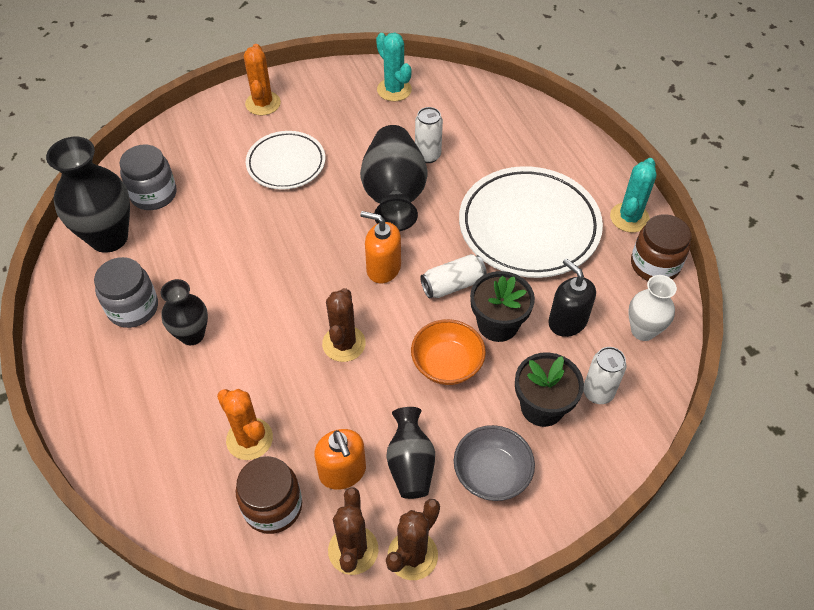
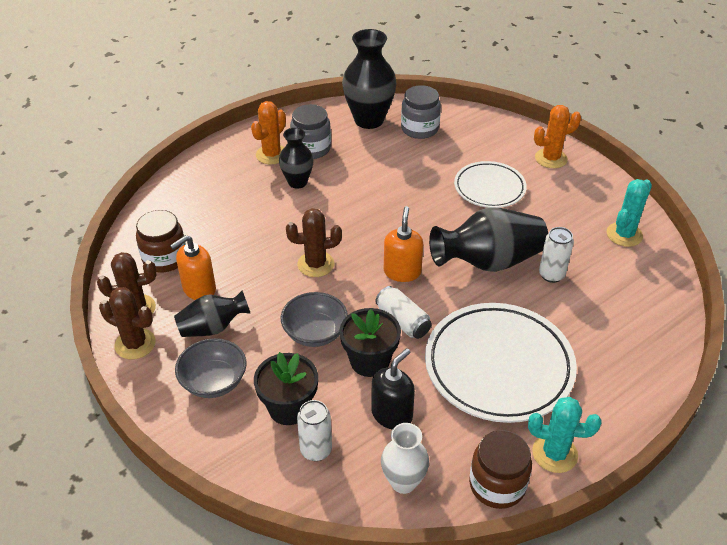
camera: 75 degrees right, 10 degrees down
orange cactus [217,389,273,460] -> orange cactus moved to [251,101,286,164]
orange bowl [411,319,486,385] -> grey bowl [281,292,348,347]

